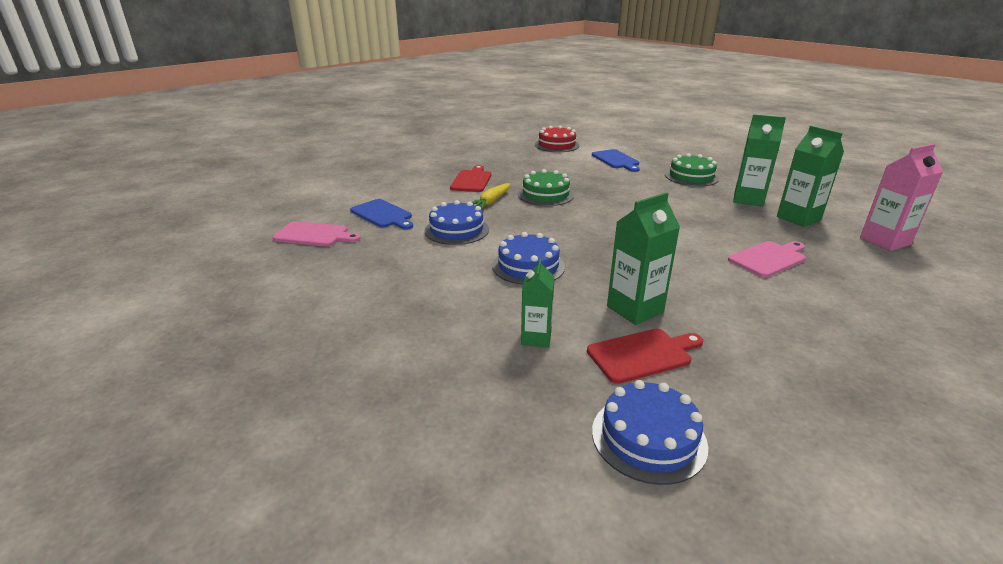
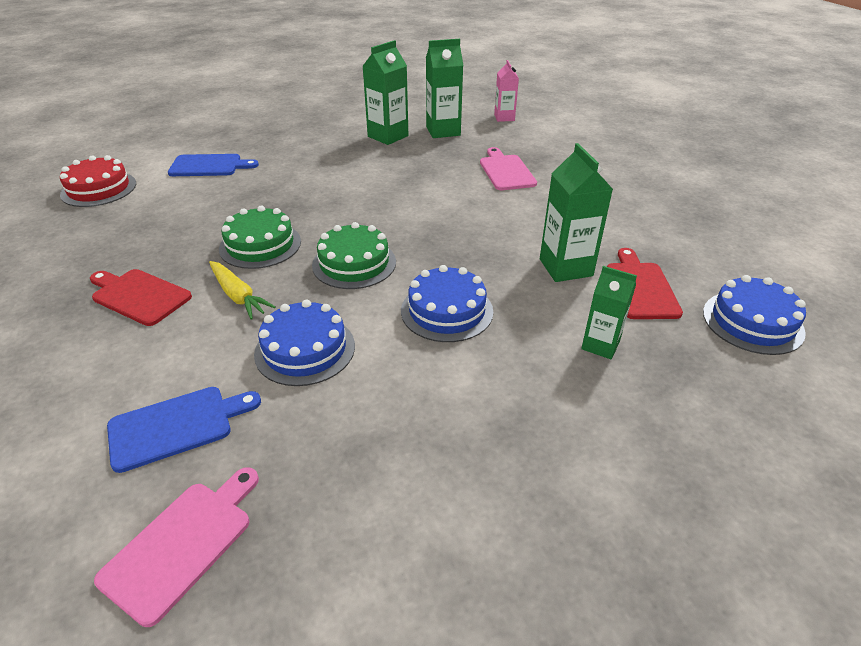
camera: 70 degrees left, 10 degrees up
green cake [665,153,719,186] -> green cake moved to [312,222,396,289]
pink carton [860,144,943,251] -> pink carton [494,60,519,122], size x0.64

